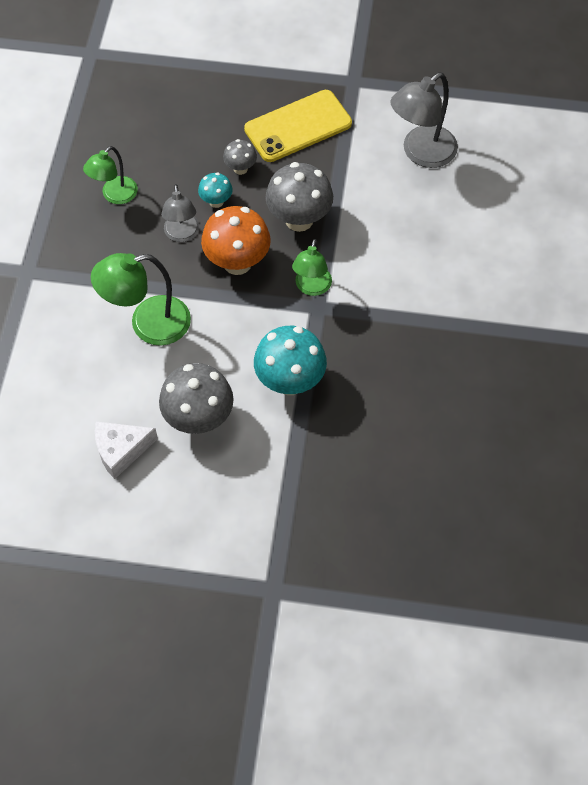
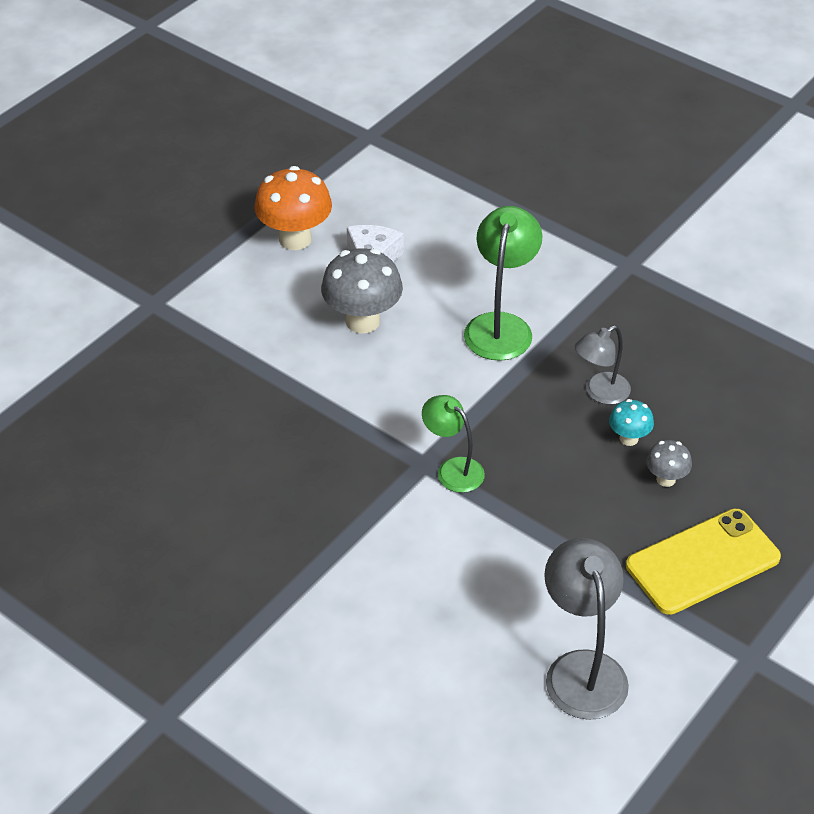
camera: 120 degrees right, 15 degrees down
green lamp [83,146,138,204] -> none
grey lamp [161,184,199,242] -> grey lamp turned 60 degrees counterclockwise [575,325,631,405]
orange mushroom [201,206,271,275] -> orange mushroom moved to [254,166,332,250]
yellow phone [244,90,352,162] -> yellow phone turned 60 degrees clockwise [626,509,781,615]
turquoise mushroom [254,326,327,395] -> none
grey mushroom [265,162,333,232] -> none

